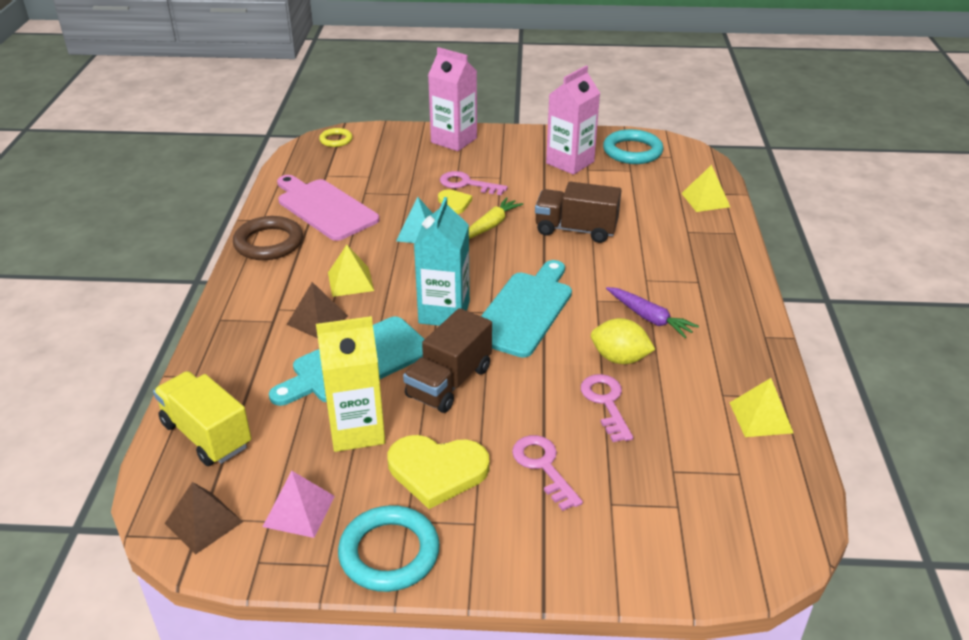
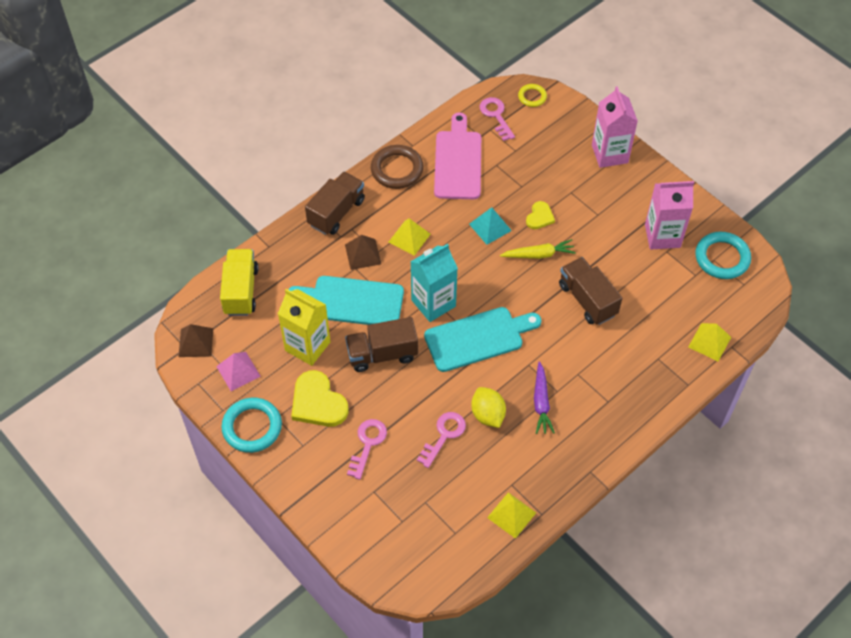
camera: 45 degrees right, 20 degrees up
pink key [440,171,508,195] -> pink key moved to [479,97,515,141]
none -> brown truck [305,172,365,235]

